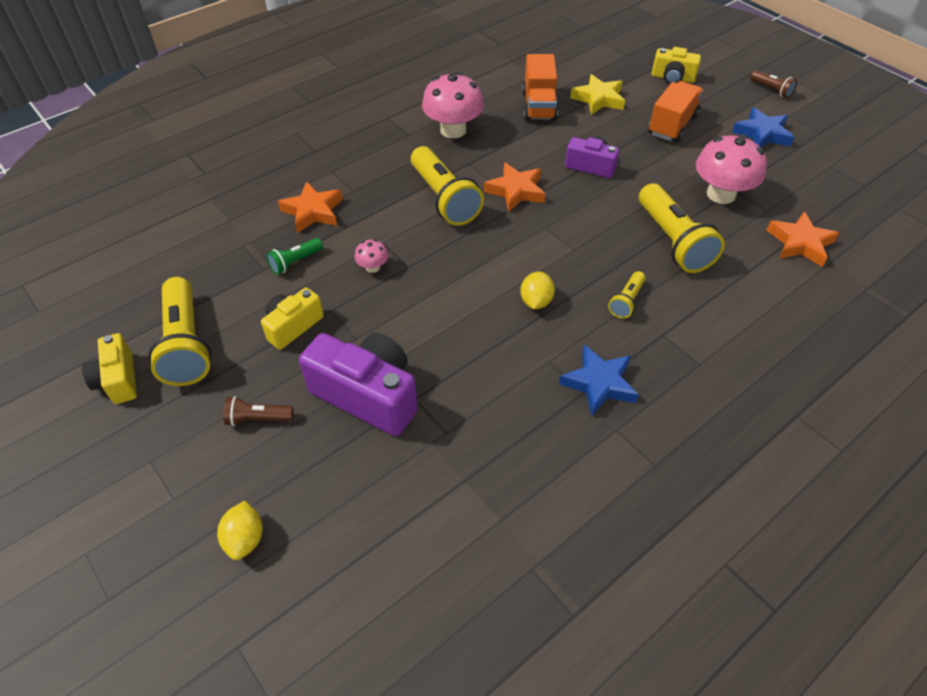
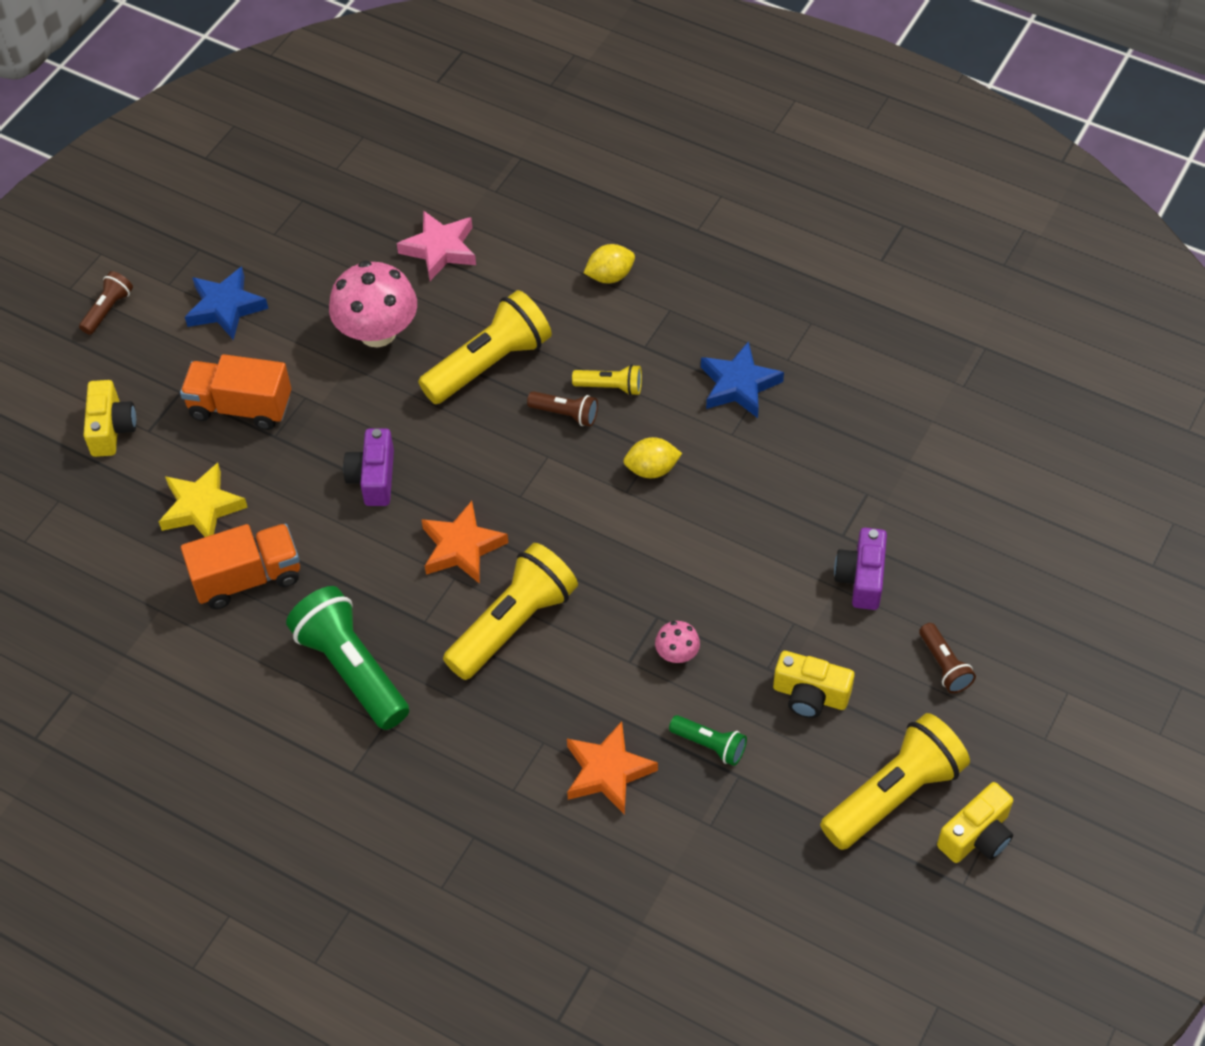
camera: 110 degrees left, 5 degrees up
yellow lemon [217,501,263,560] -> yellow lemon moved to [584,244,635,283]
purple camera [299,333,418,436] -> purple camera [834,528,887,610], size x0.58
pink mushroom [422,72,484,138] -> green flashlight [286,586,409,730]
orange star [766,211,839,267] -> pink star [397,210,476,281]
none -> brown flashlight [527,391,598,426]

